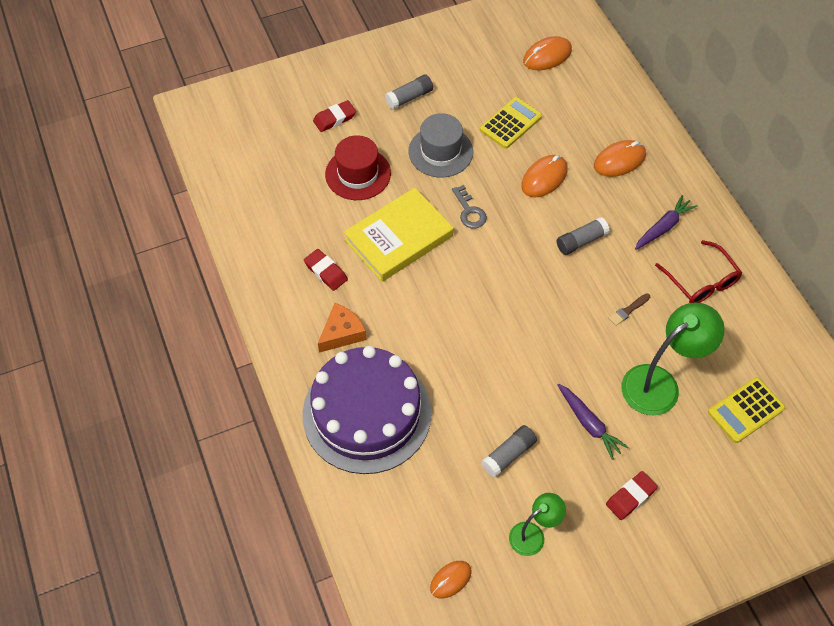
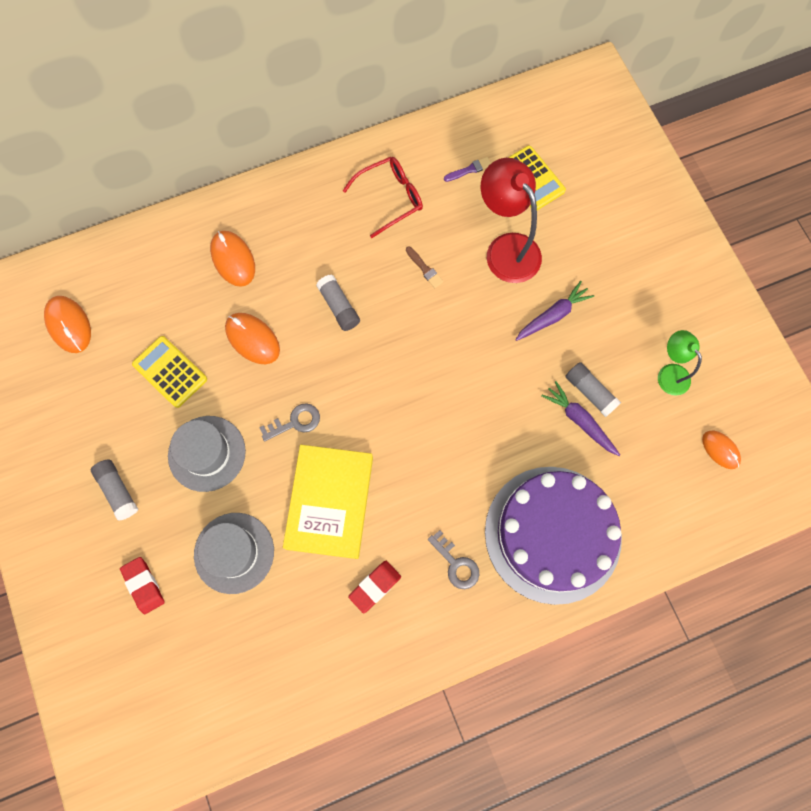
camera: 90 degrees left, 15 degrees up
orange cheese [318,303,367,353] -> grey key [428,530,479,589]
red hat [325,135,391,200] -> grey hat [194,513,274,594]
yellow book [344,188,454,282] -> yellow book turned 45 degrees clockwise [283,445,373,559]
red eraser [606,471,658,520] -> none
green lamp [621,303,725,416] -> red lamp [481,158,542,283]
purple carrot [635,195,697,250] -> purple carrot moved to [541,381,620,456]
none -> purple brush [444,157,491,182]

